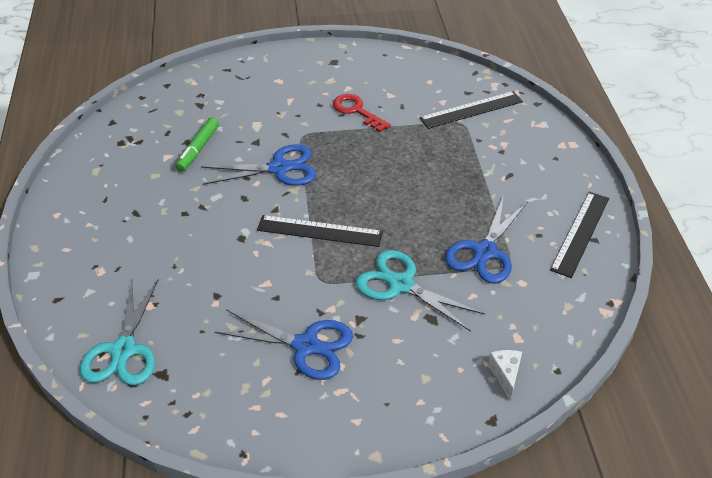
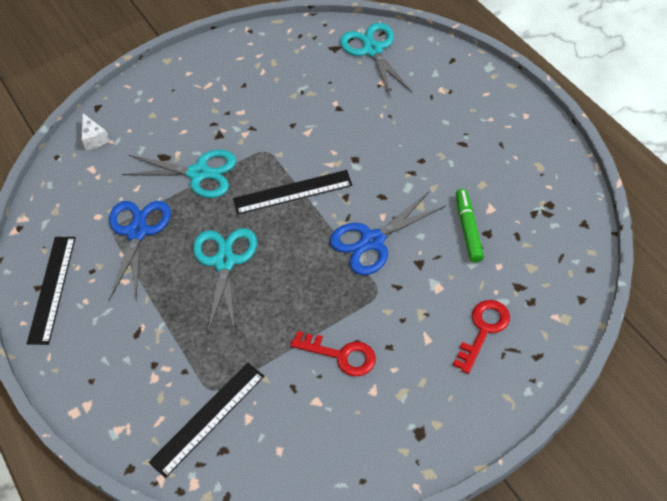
camera: 160 degrees right, 10 degrees up
blue scissors [214,309,353,380] -> none
none -> turquoise scissors [193,228,257,335]
none -> red key [453,300,510,374]

